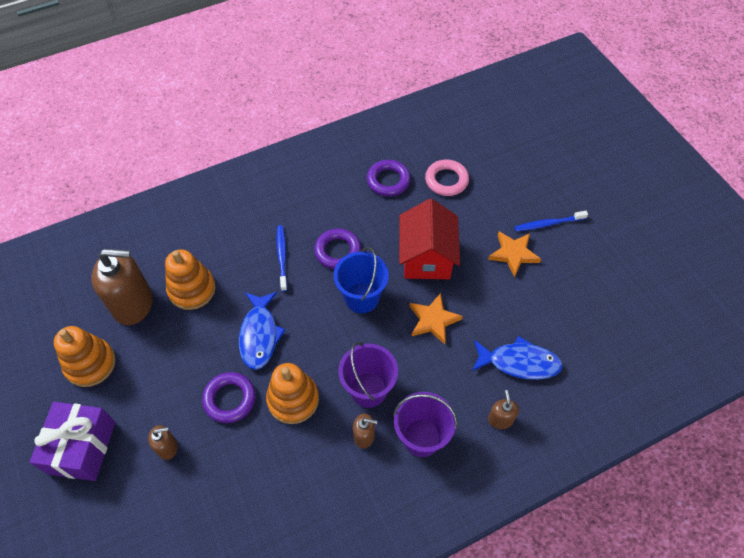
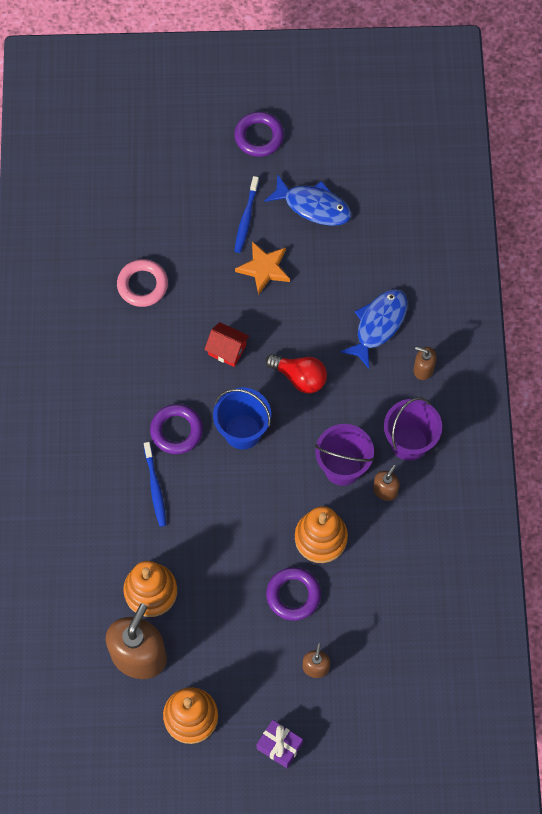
camera: 65 degrees left, 10 degrees up
purple gift [30,402,115,481] -> purple gift [257,720,303,768], size x0.58
blue fish [239,292,285,370] -> blue fish moved to [264,174,351,226]
blue toothbrush [277,225,288,291] -> blue toothbrush turned 120 degrees counterclockwise [144,442,166,527]
purple ring [367,160,411,196] -> purple ring moved to [234,112,284,157]
red house [399,199,460,279] -> red house [204,322,249,367], size x0.53
orange star [409,293,463,345] -> red light bulb [266,354,327,393]

